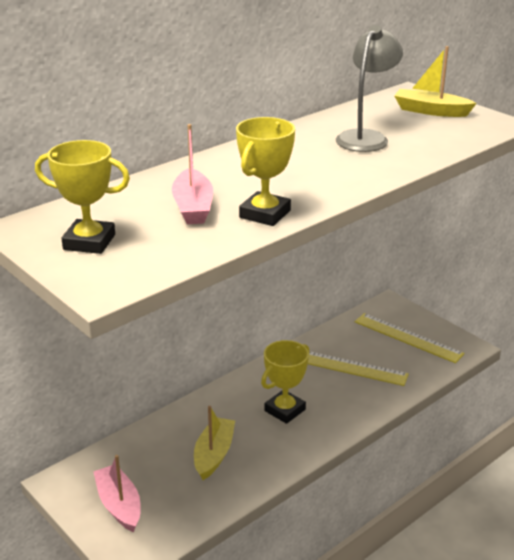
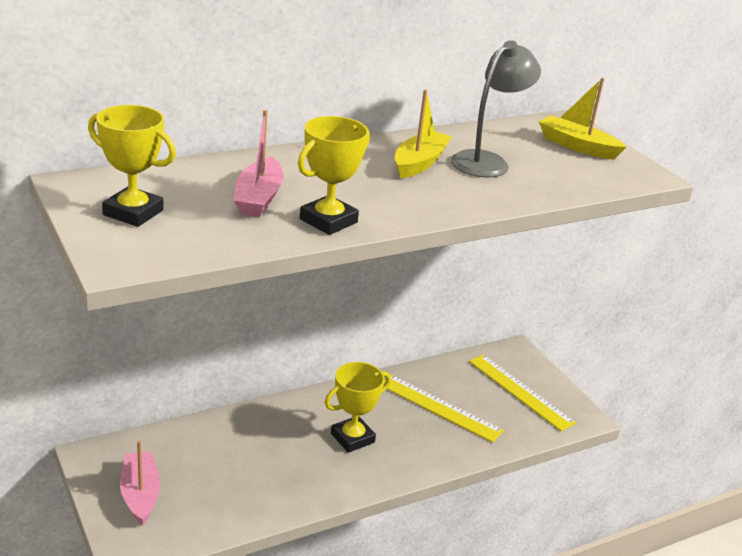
camera: 10 degrees right, 0 degrees up
yellow boat [194,406,235,480] -> yellow boat moved to [395,89,452,178]

